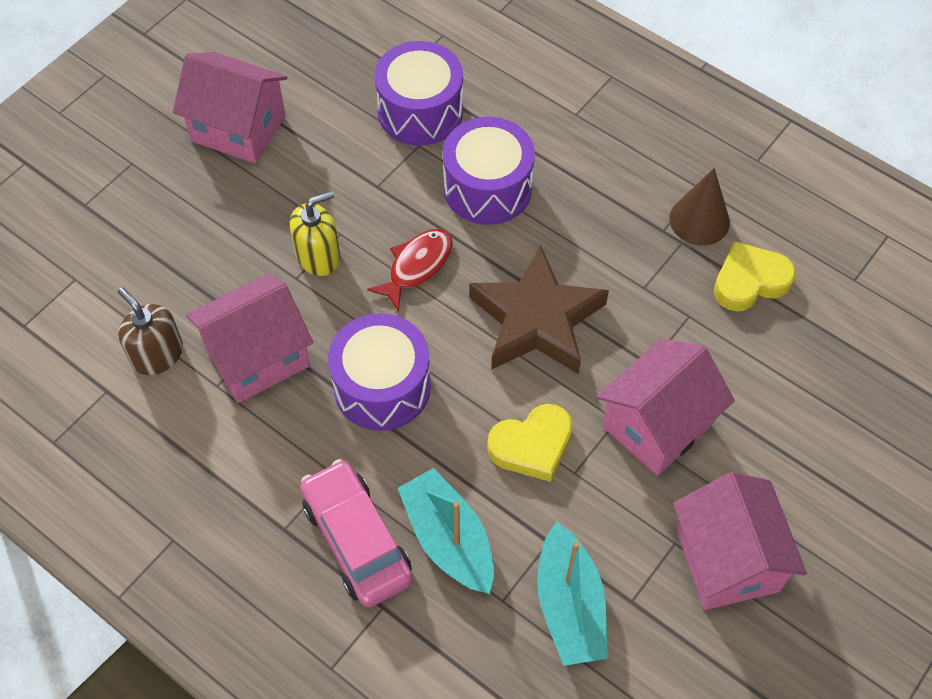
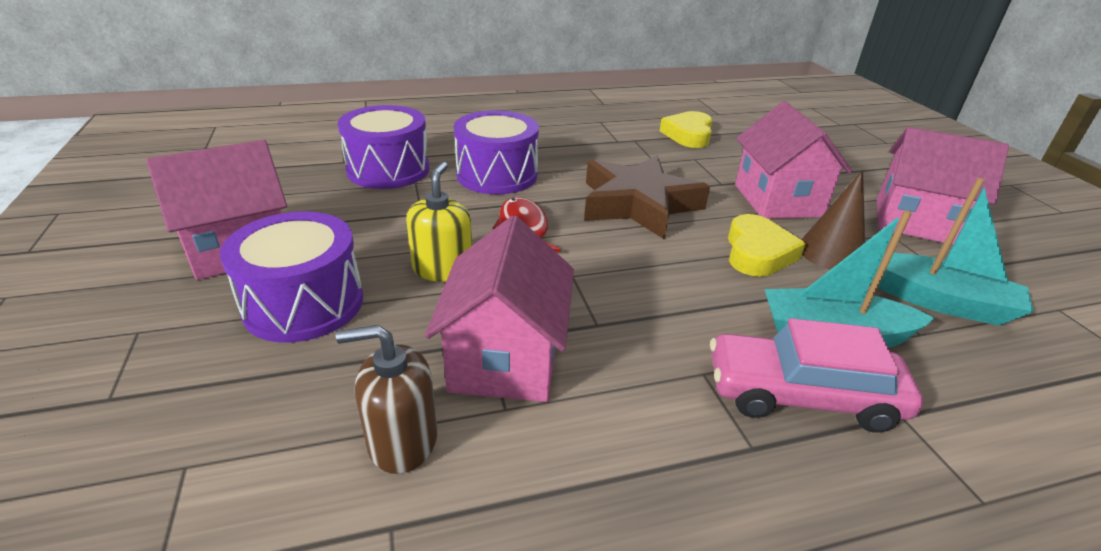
camera: 55 degrees left, 25 degrees down
purple drum [328,313,431,431] -> purple drum moved to [220,211,363,343]
brown cone [669,168,730,246] -> brown cone moved to [801,170,865,270]

